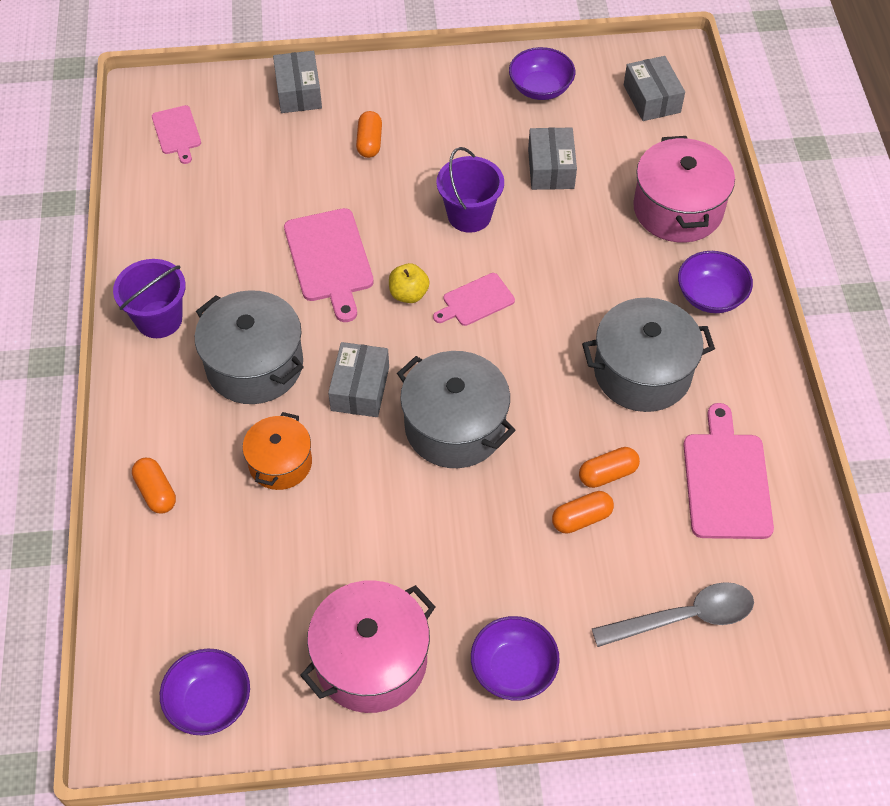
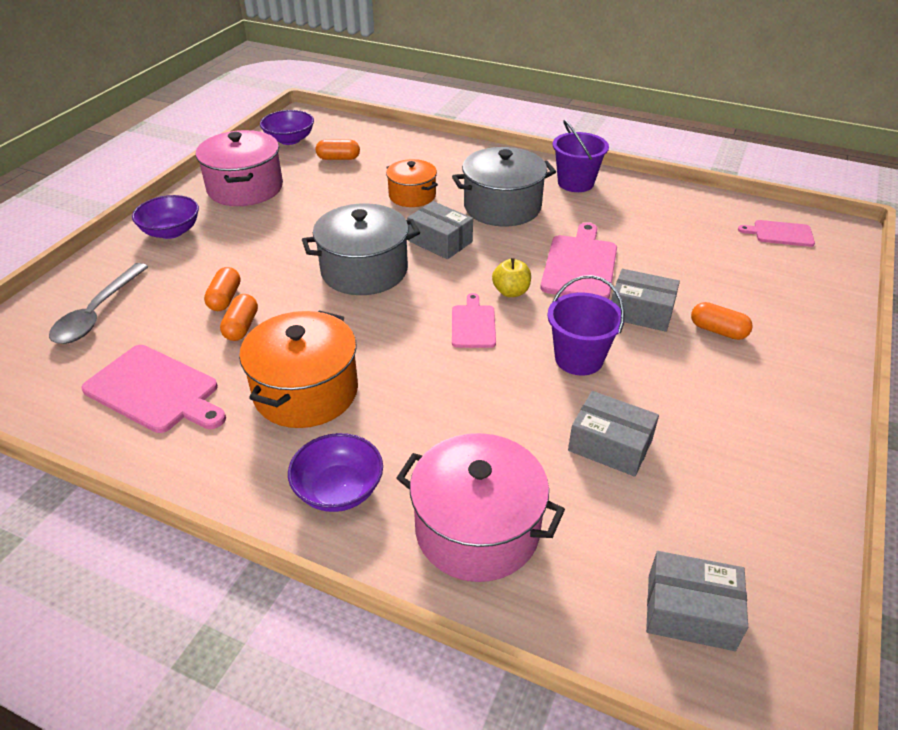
camera: 120 degrees right, 15 degrees down
orange capsule [132,458,176,514] -> orange capsule moved to [316,139,360,160]
grey box [273,51,322,113] -> grey box moved to [611,269,680,332]
pink cutting board [284,208,374,322] -> pink cutting board turned 90 degrees clockwise [540,222,617,299]
purple bowl [509,47,575,100] -> none
grey pot [582,298,715,412] -> orange pot [239,310,358,428]

